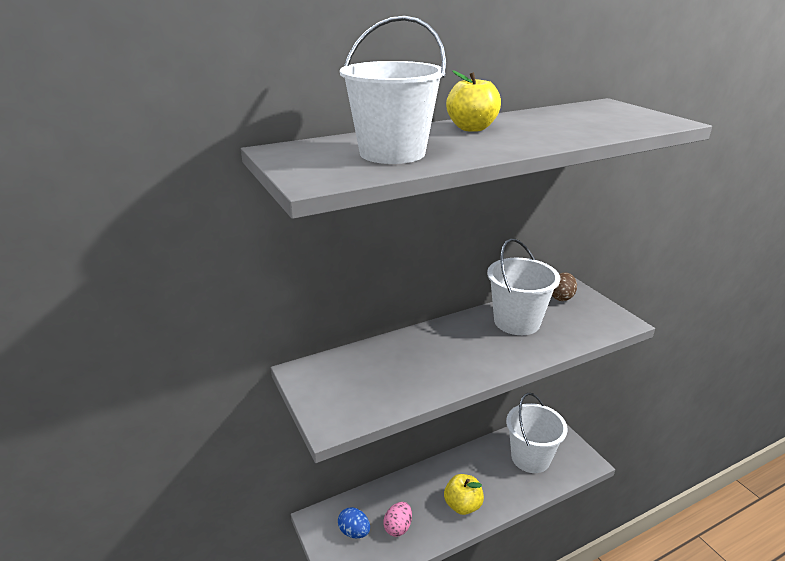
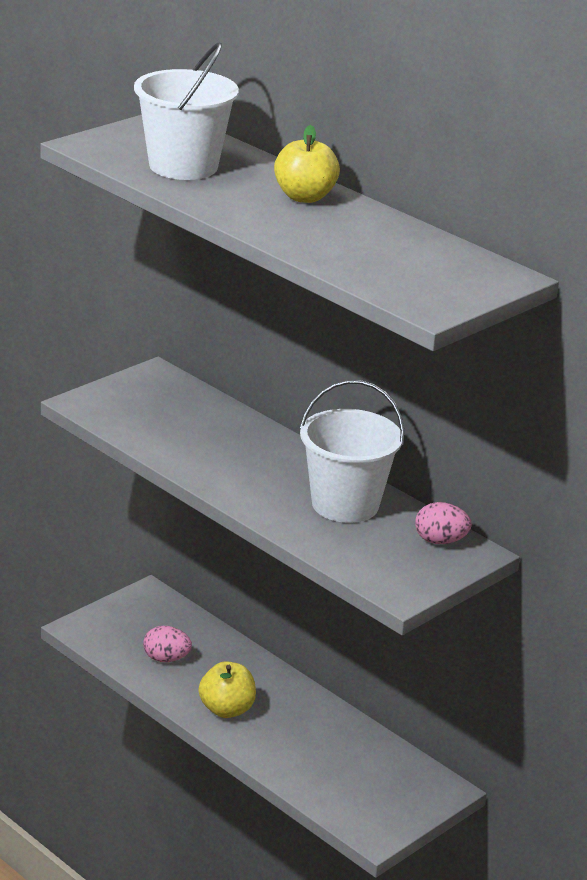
camera: 70 degrees right, 0 degrees up
blue egg [338,507,370,538] -> none
white bucket [506,393,568,473] -> none
brown egg [552,273,577,301] -> pink egg [415,502,472,544]

